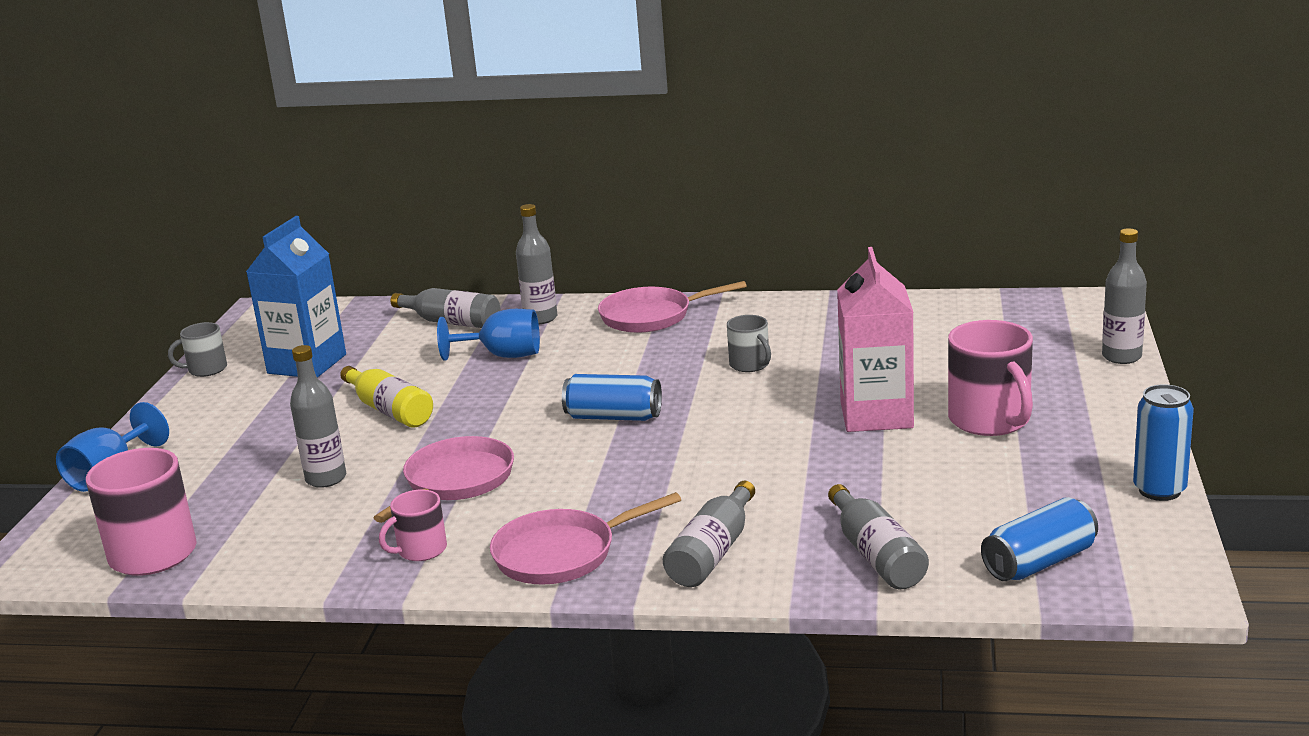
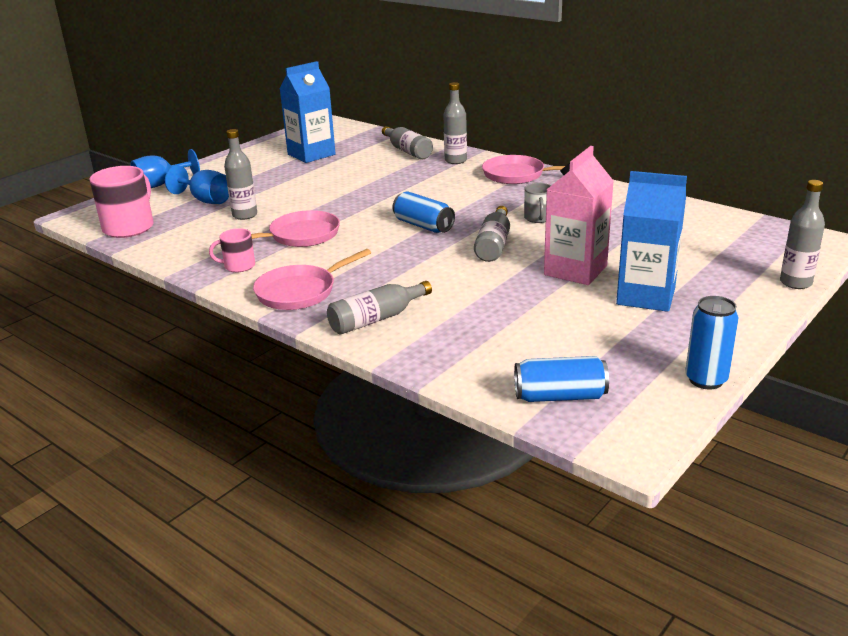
camera: 30 degrees right, 5 degrees up
grey mug [168,322,227,377] -> none
yellow bottle [340,366,433,428] -> none
blue goblet [437,309,540,361] -> blue goblet moved to [165,165,229,204]
pink pan [490,492,681,585] -> pink pan turned 45 degrees counterclockwise [253,249,371,310]
grey bottle [828,484,929,589] -> grey bottle moved to [474,206,510,262]
pink mug [948,320,1033,436] -> blue carton [616,171,687,312]

